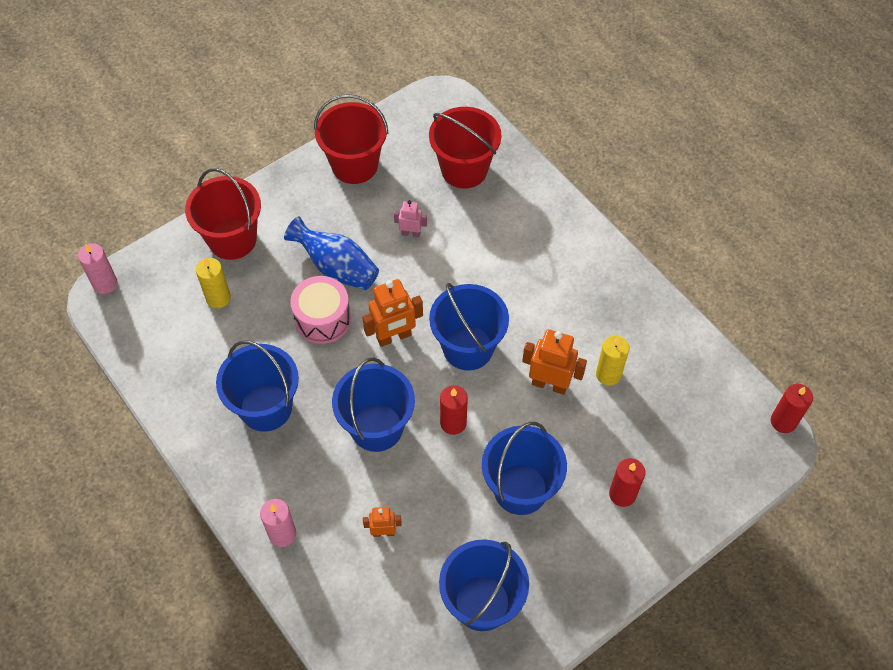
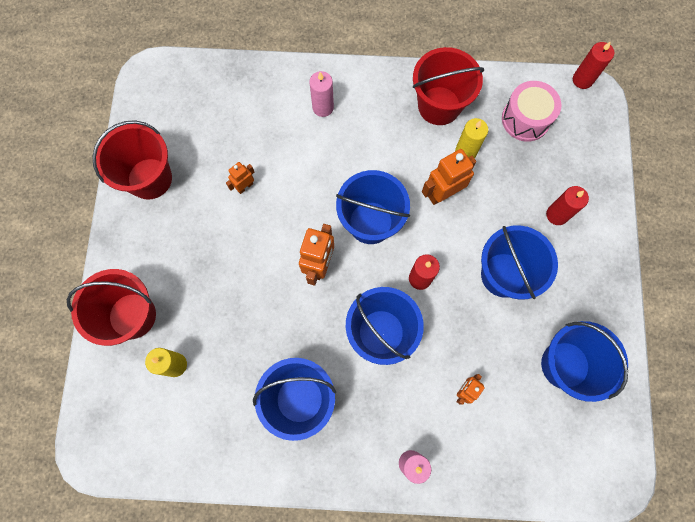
camera: 50 degrees left, 15 degrees up
pink candle [78,243,118,294] -> pink candle moved to [309,71,334,117]
blue vase [284,216,379,290] -> none
pink drum [290,276,351,344] -> pink drum moved to [502,81,561,142]
pink robot [394,200,427,237] -> orange robot [226,162,254,194]
red bucket [429,107,501,189] -> red bucket moved to [413,47,484,125]

